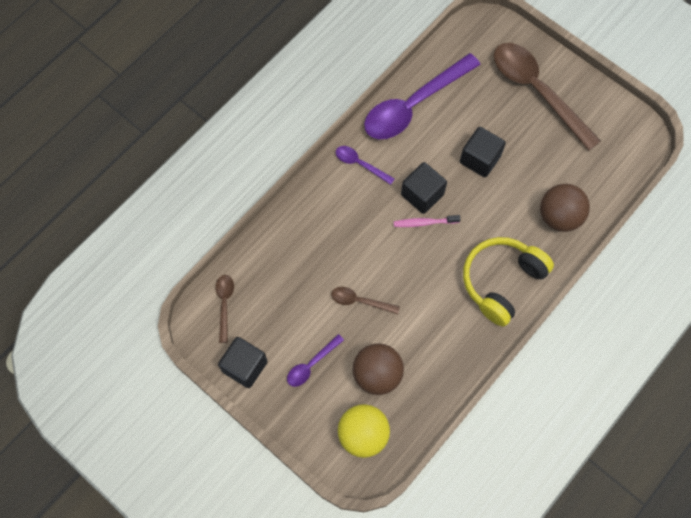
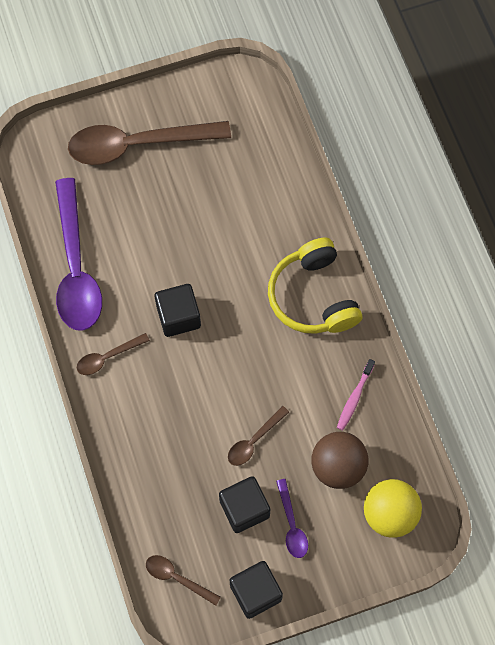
camera: 60 degrees left, 0 degrees up
purple spoon [336,146,395,185] -> brown spoon [77,333,150,375]
pink toothbrush [394,215,460,227] -> pink toothbrush moved to [337,359,375,431]
black cube [460,127,506,177] -> black cube moved to [219,476,270,533]
brown ball [540,184,590,232] -> none

